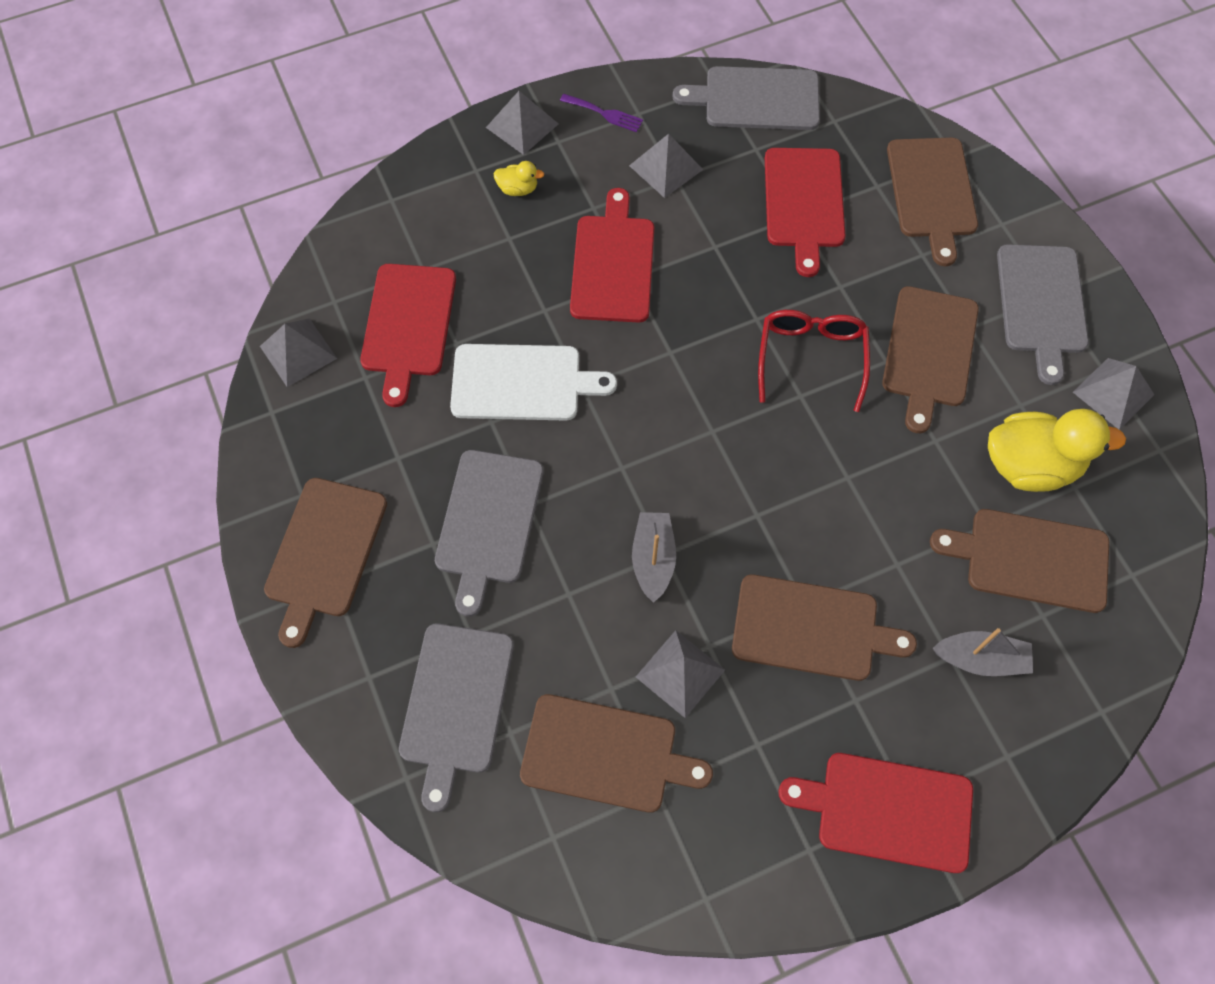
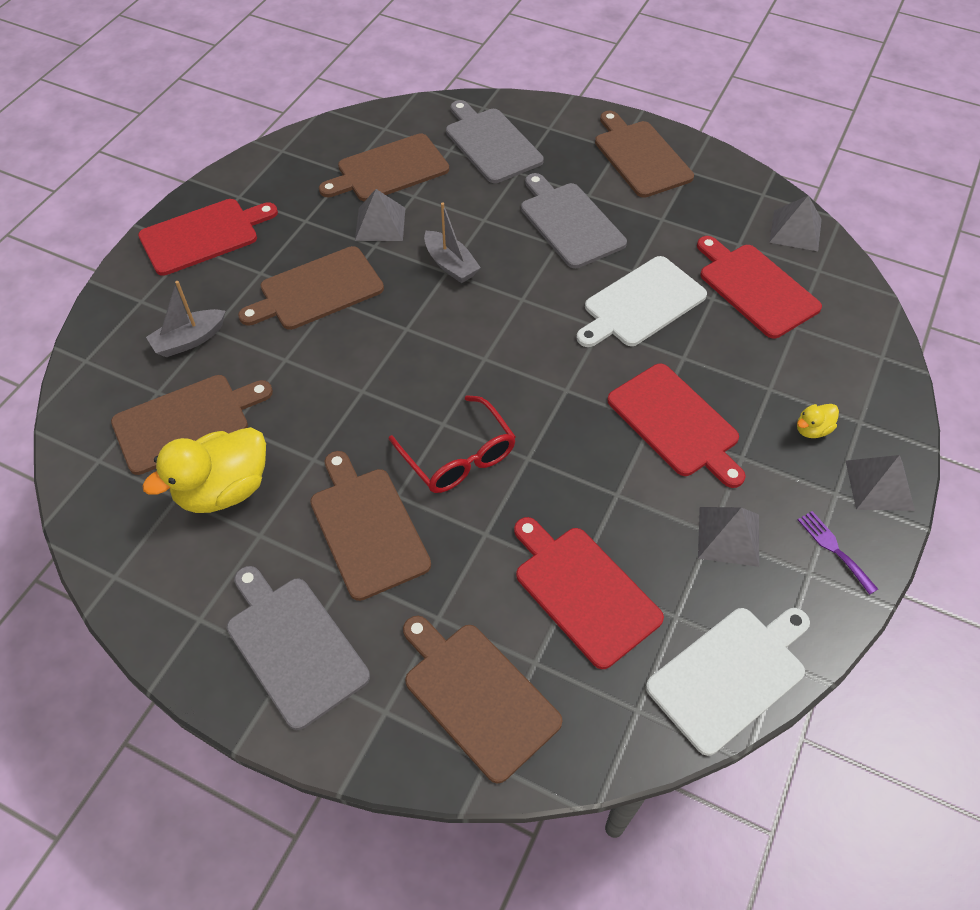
camera: 140 degrees right, 10 degrees down
purple fork [560,94,643,132] -> purple fork turned 75 degrees clockwise [798,511,878,595]
grey cutting board [672,66,820,130] -> white cutting board [646,608,810,756]
grey pyramid [1073,358,1154,430] -> none

